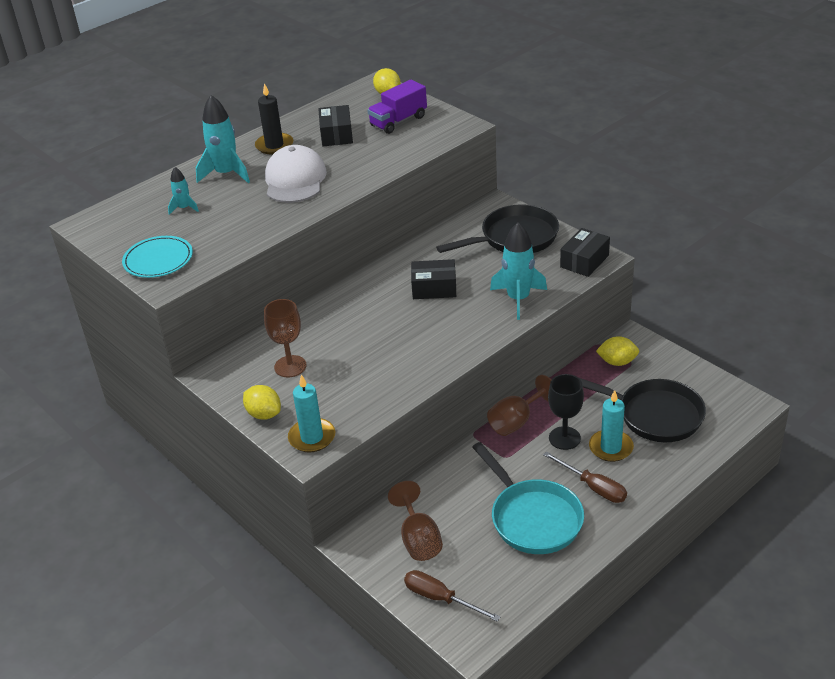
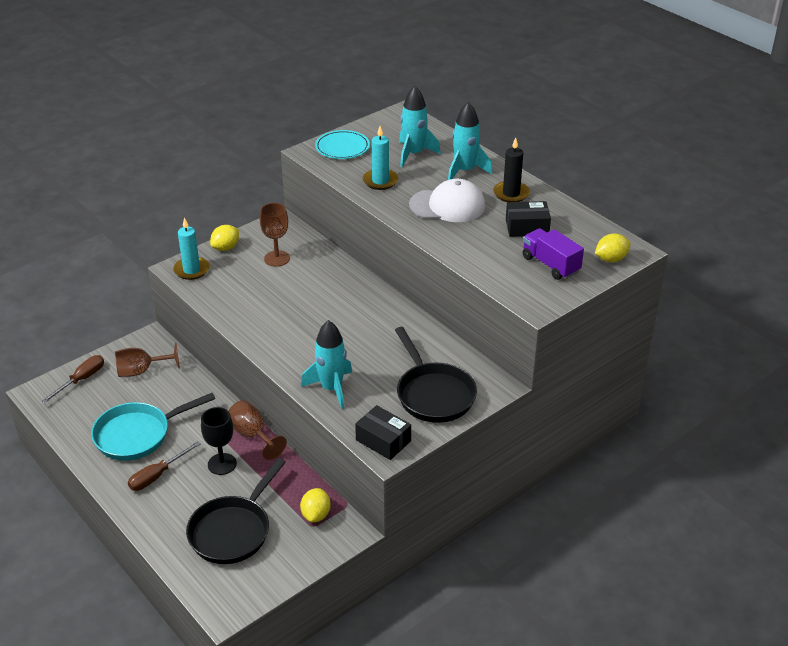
camera: 90 degrees right, 0 degrees up
turquoise rocket [168,167,199,215] -> turquoise rocket [399,86,441,167], size x1.89
black box [411,259,456,299] -> none
turquoise candle [589,390,634,462] -> turquoise candle moved to [363,126,399,190]

